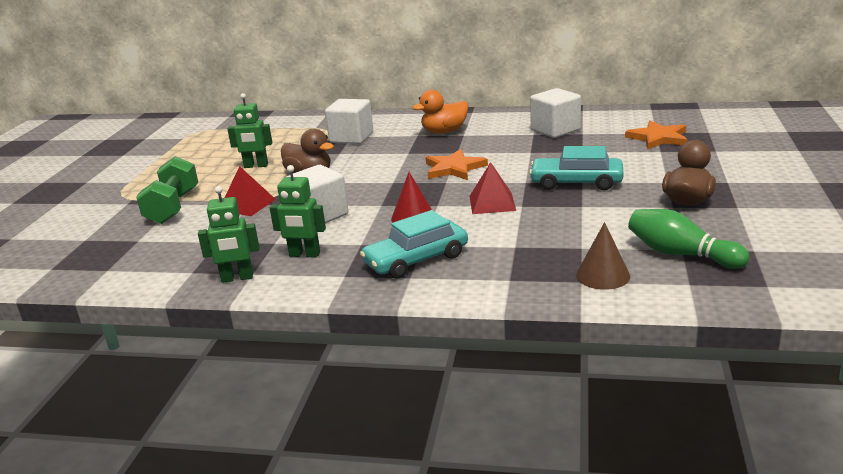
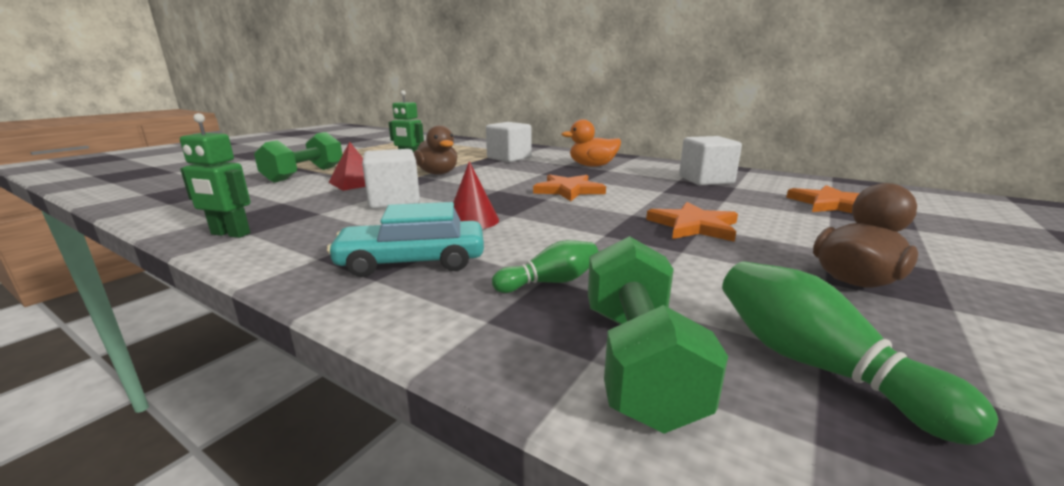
camera: 20 degrees right, 5 degrees down
green robot [270,165,326,258] -> none
red pyramid [470,162,516,214] -> none
turquoise car [529,146,623,190] -> orange star [646,202,738,242]
brown cone [576,222,630,290] -> green dumbbell [588,236,728,433]
none -> green bowling pin [492,240,599,293]

